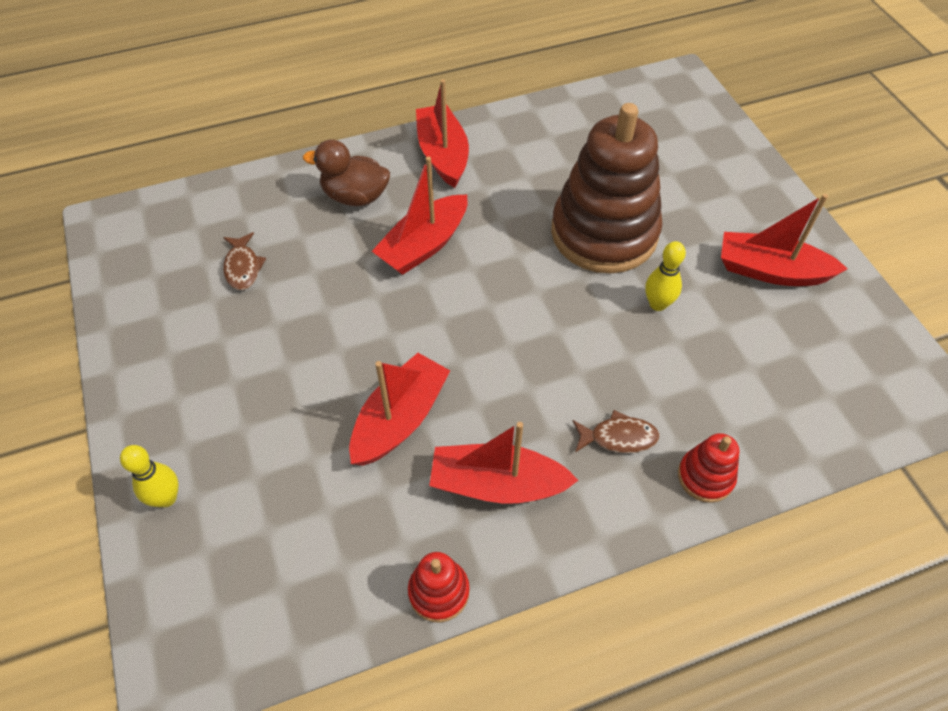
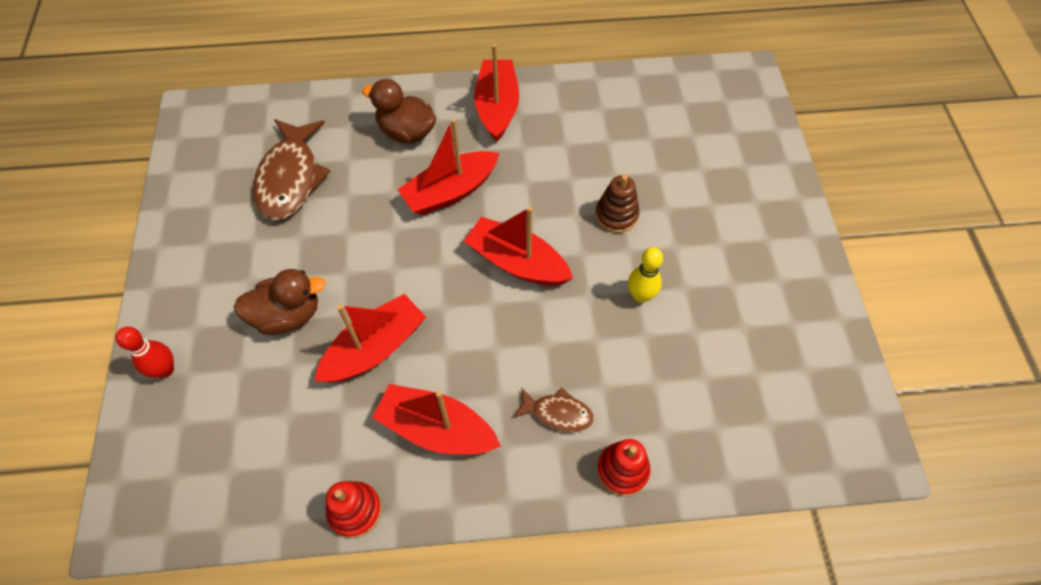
camera: 15 degrees right, 5 degrees up
yellow bowling pin [120,445,179,507] -> red bowling pin [115,327,174,378]
brown fish [223,232,266,290] -> brown fish [253,119,330,220], size x1.92
brown stacking toy [551,103,663,273] -> brown stacking toy [595,175,639,233], size x0.43
red boat [721,194,848,286] -> red boat moved to [464,207,573,286]
none -> brown duck [234,269,326,335]

